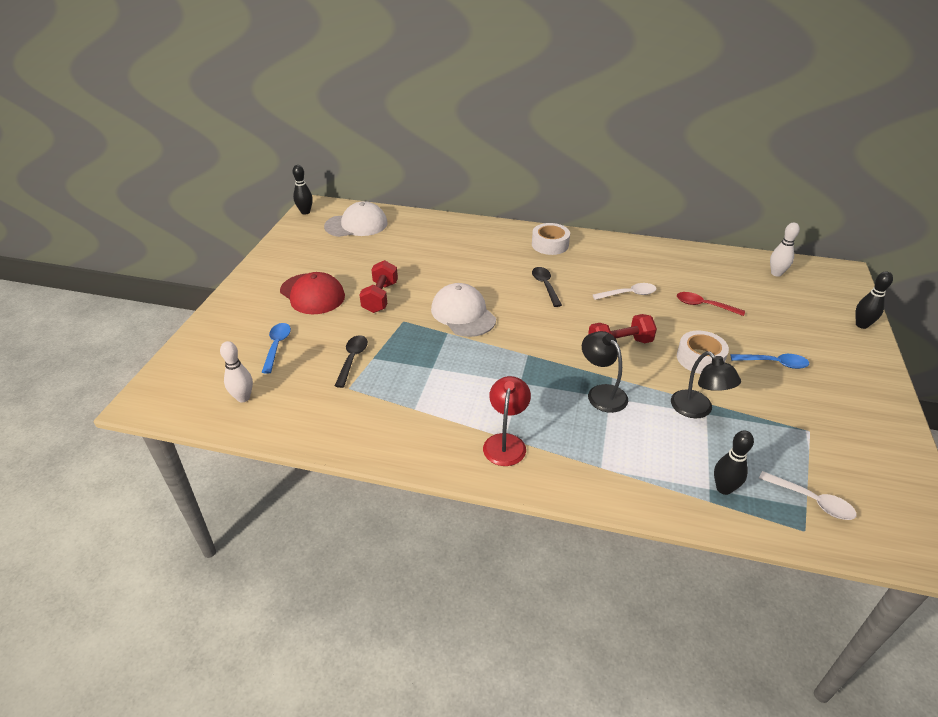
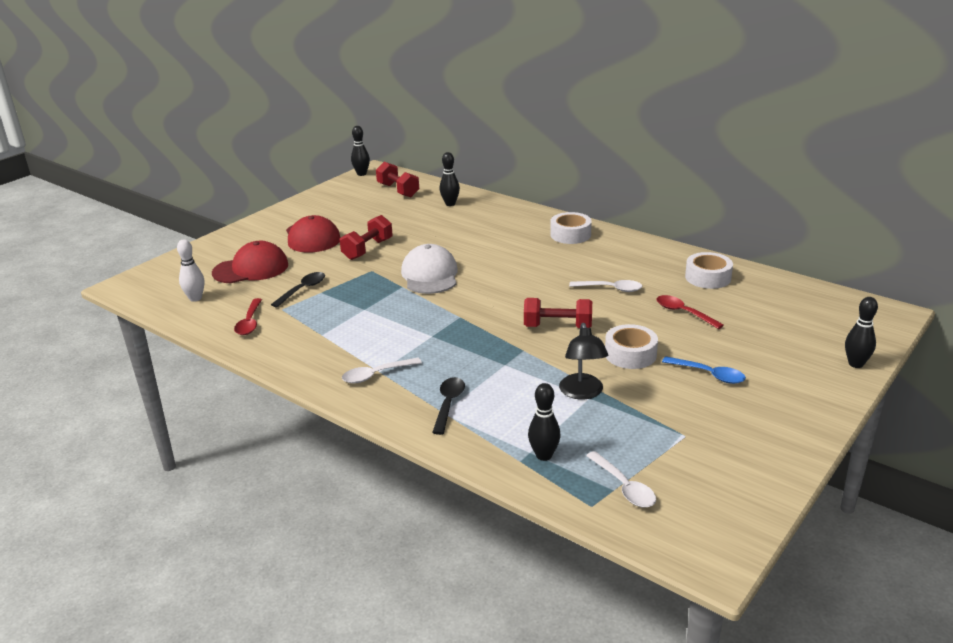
camera: 25 degrees right, 10 degrees down
blue spoon [262,323,291,374] -> red cap [212,241,288,283]
white cap [324,201,388,237] -> red dumbbell [376,162,419,197]
red lamp [483,376,531,466] -> white spoon [342,358,422,383]
black spoon [532,267,562,307] -> black spoon moved to [432,377,465,435]
black lamp [582,331,628,413] -> none
white bowling pin [770,222,800,277] -> none
none -> red spoon [234,298,262,335]
none -> black bowling pin [439,152,460,206]
none -> white tape [685,252,733,289]

